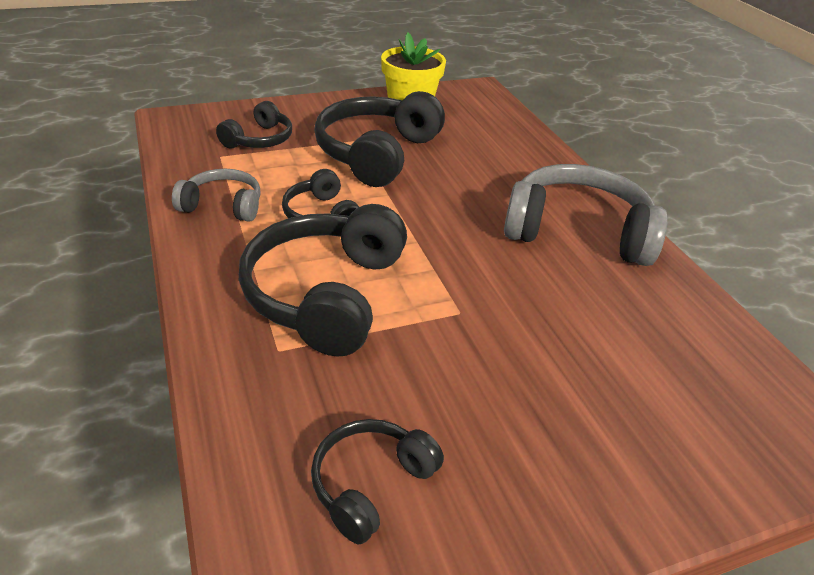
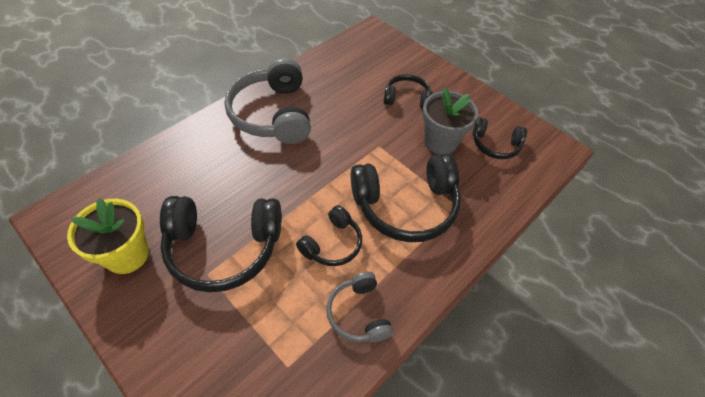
camera: 115 degrees left, 15 degrees up
black headphones [216,101,292,148] -> black headphones moved to [383,74,433,109]
none -> grey flower pot [422,87,478,154]

